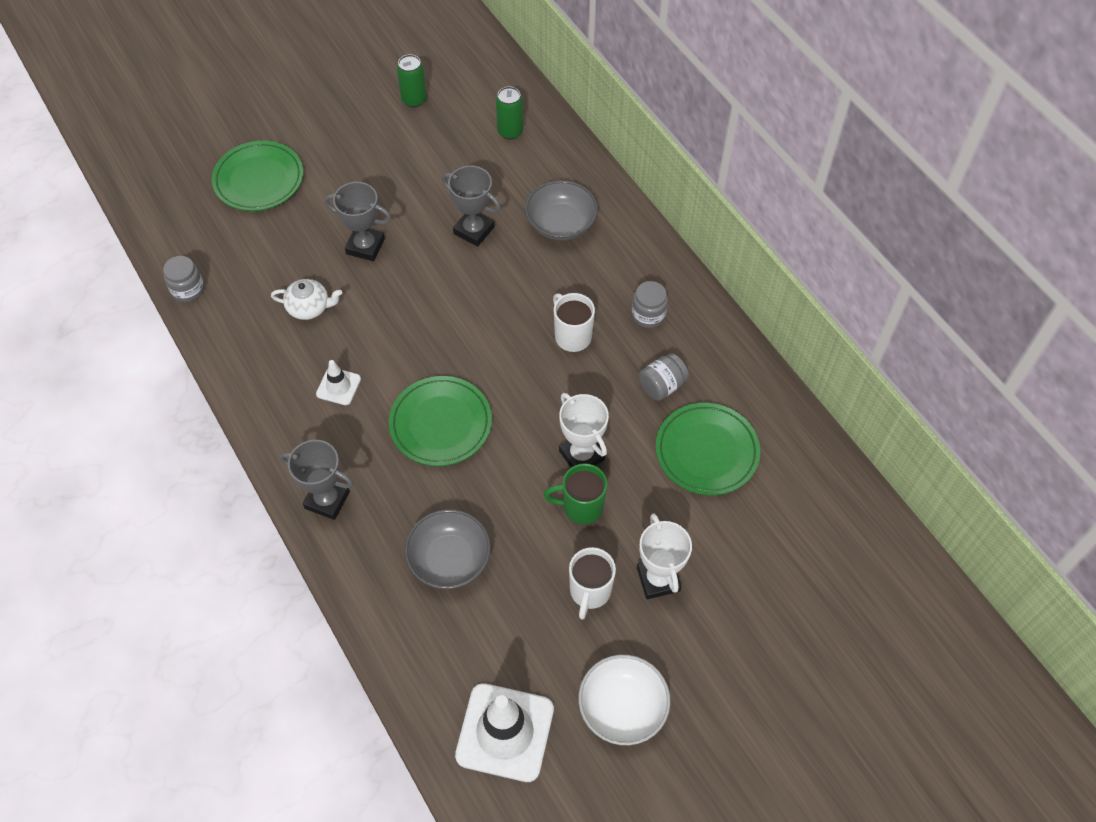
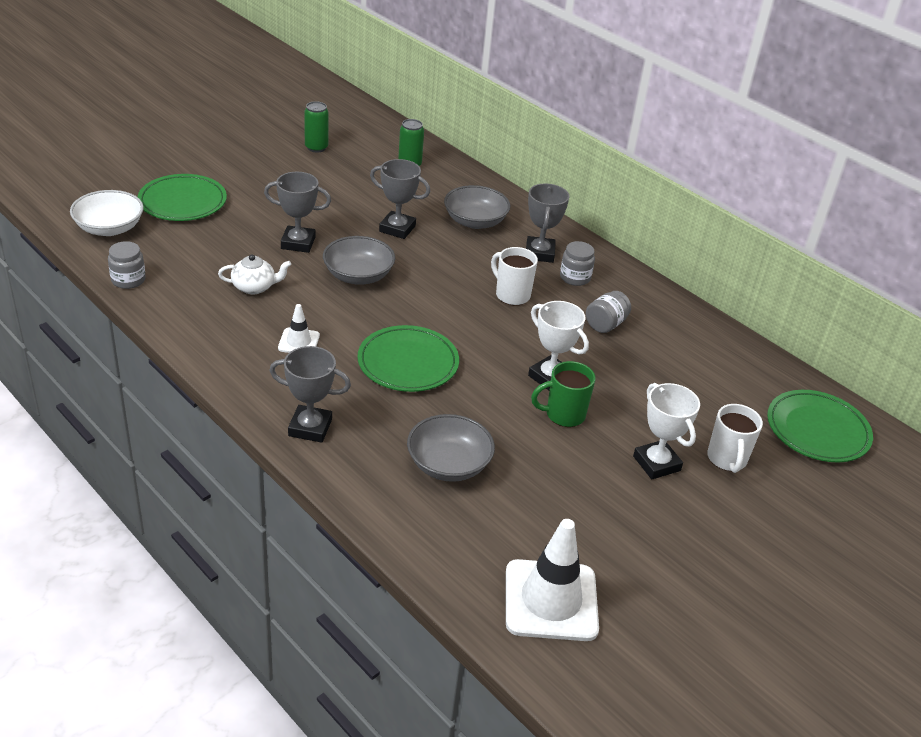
camera: 15 degrees left, 20 degrees down
white mug [569,547,616,620] -> white mug moved to [707,404,763,473]
white bowl [579,655,670,745] -> white bowl moved to [70,190,144,236]
green plate [656,403,760,495] -> green plate moved to [767,390,873,462]
none -> grey bowl [323,236,395,285]
none -> grey trophy [526,183,569,263]

